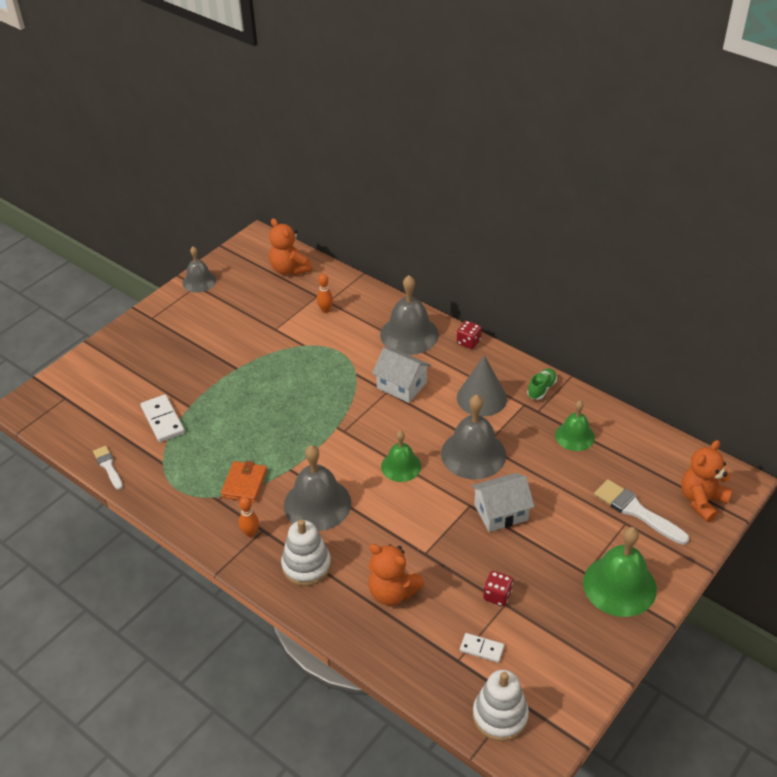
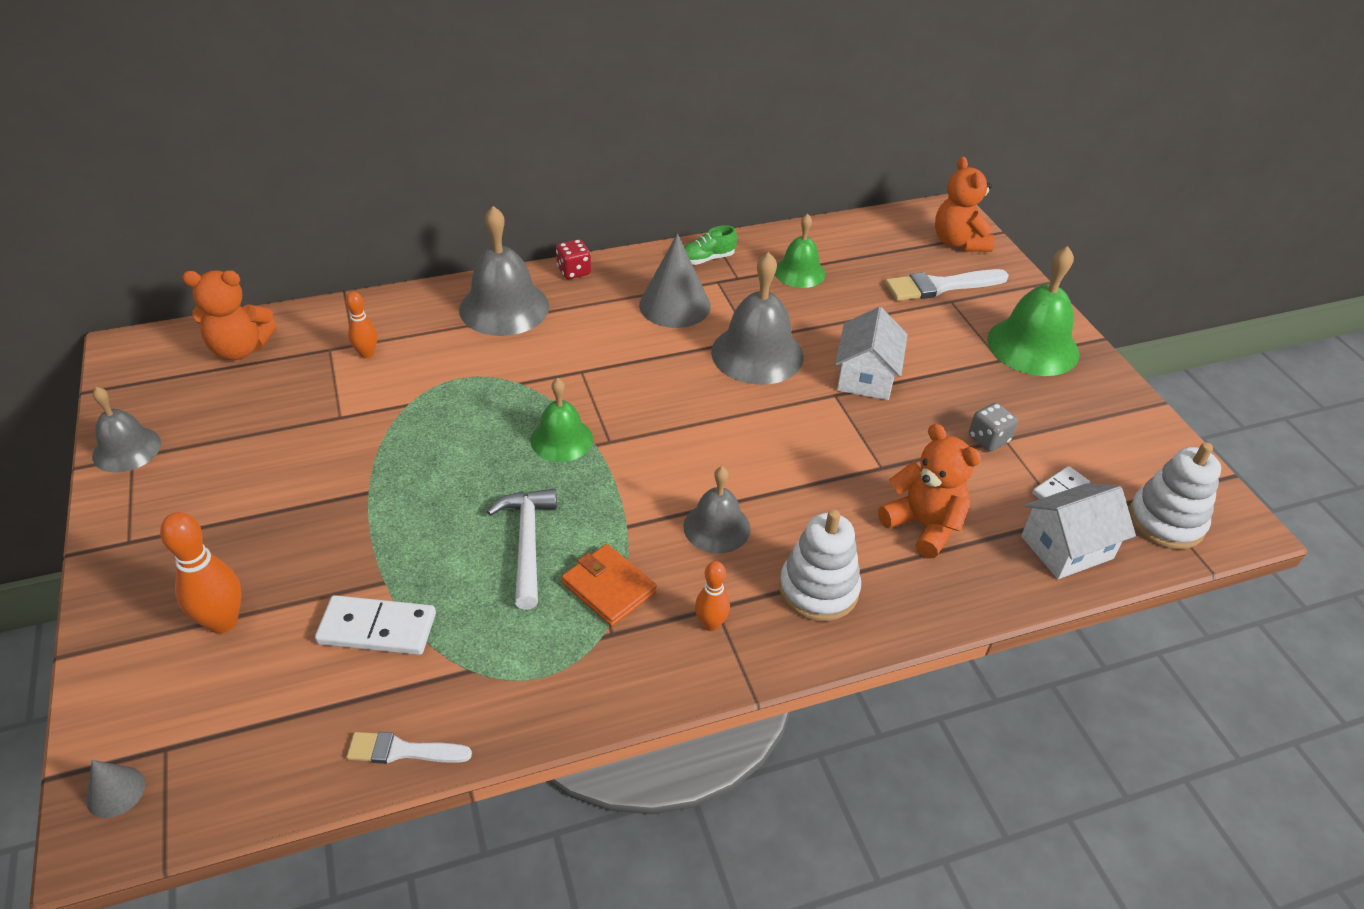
camera: 60 degrees left, 0 degrees up
grey bell [284,445,351,531] -> grey bell [683,467,750,554], size x0.61
orange teddy bear [368,544,424,605] -> orange teddy bear turned 105 degrees counterclockwise [878,424,981,558]
white house [372,348,431,403] -> white house moved to [1021,483,1136,579]
green bell [381,431,421,482] -> green bell moved to [530,378,593,462]
red dice [483,571,513,606] -> grey dice [969,403,1018,451]
green shoe [527,368,557,400] -> green shoe turned 90 degrees counterclockwise [684,225,737,265]
none -> grey cone [86,760,145,818]
none -> orange bowling pin [160,512,242,633]
none -> white hammer [487,489,557,610]

